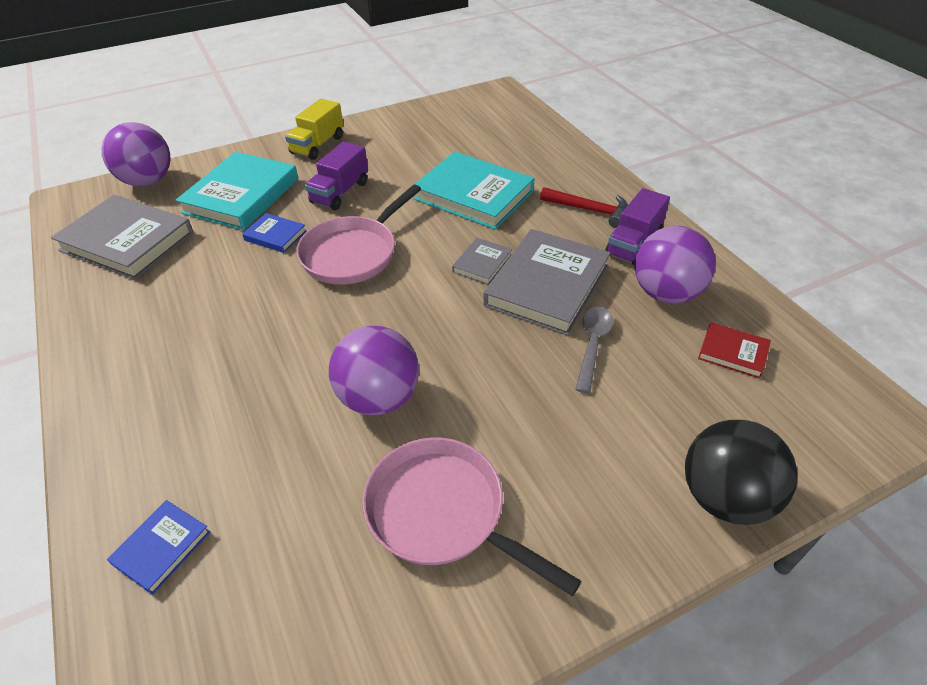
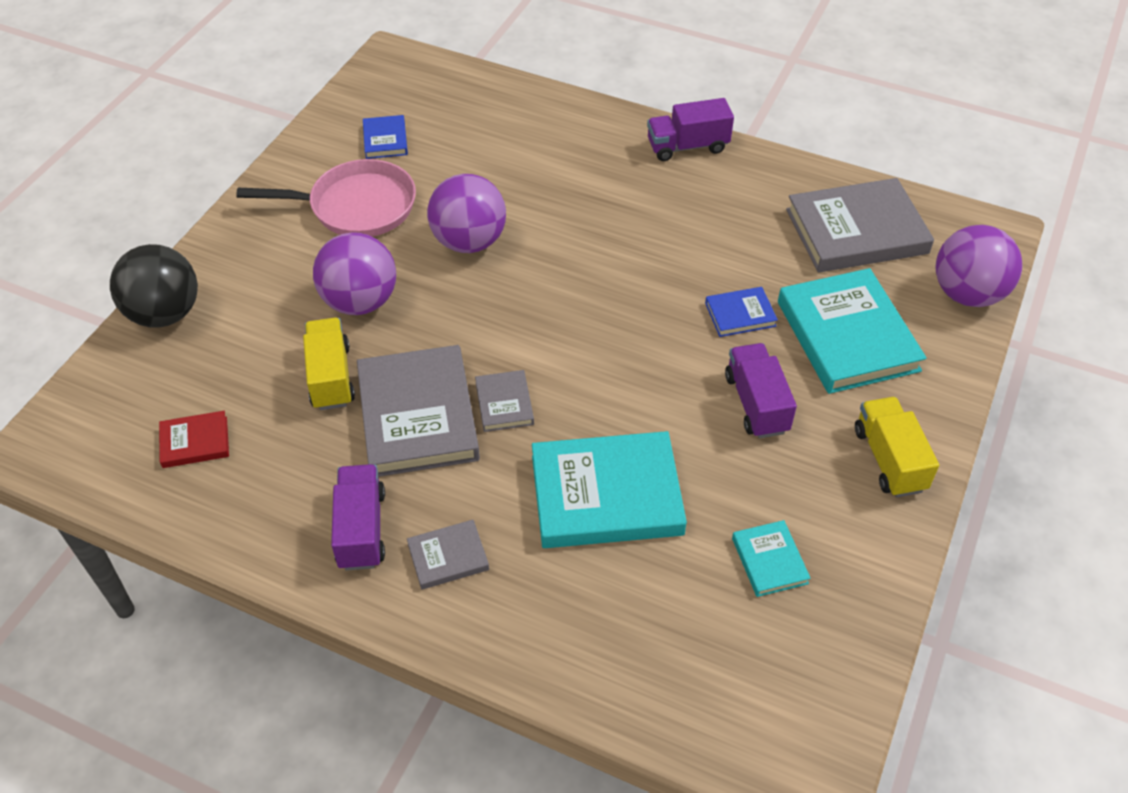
camera: 140 degrees right, 5 degrees up
blue book [107,500,210,595] -> blue book moved to [363,115,408,159]
pink pan [296,184,421,285] -> none
red hammer [540,187,628,228] -> grey book [407,520,489,590]
grey spoon [575,307,614,393] -> yellow truck [303,318,355,410]
purple ball [634,226,716,304] -> purple ball moved to [313,232,396,315]
none -> purple truck [647,98,734,161]
none -> turquoise book [732,520,811,597]

